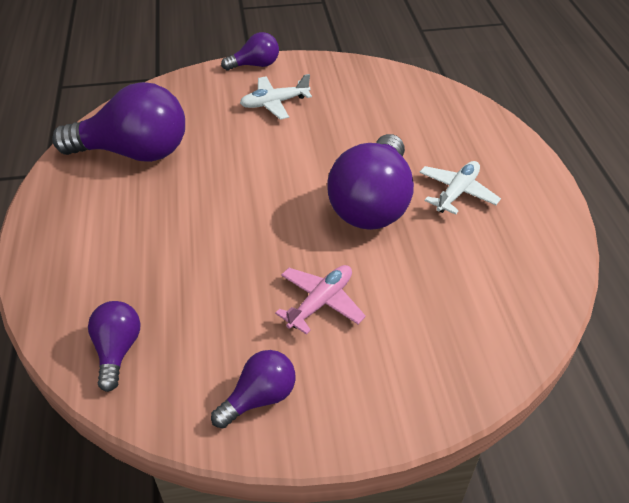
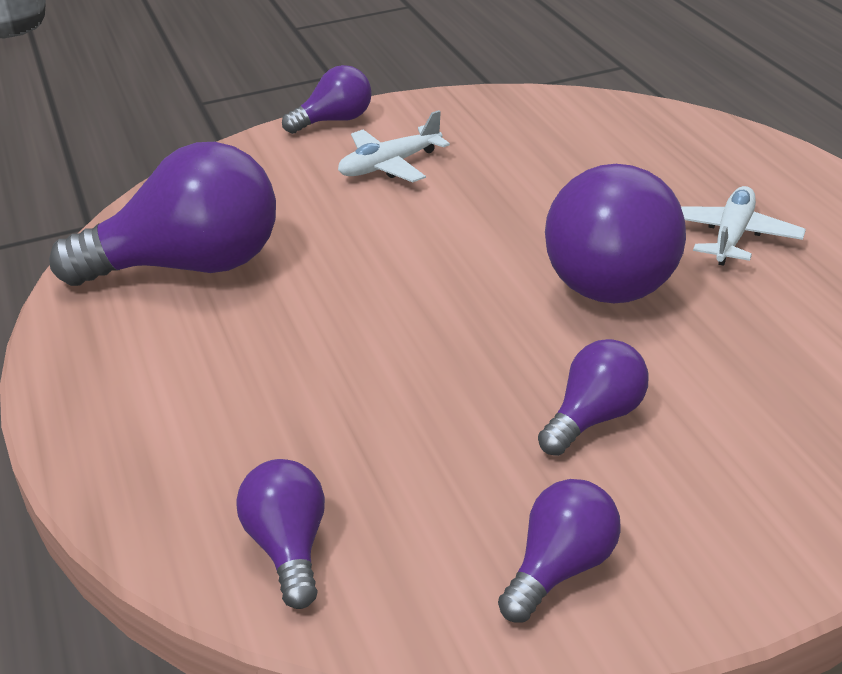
camera: 10 degrees left, 10 degrees down
pink plane [275,265,366,335] -> purple light bulb [538,339,648,456]

